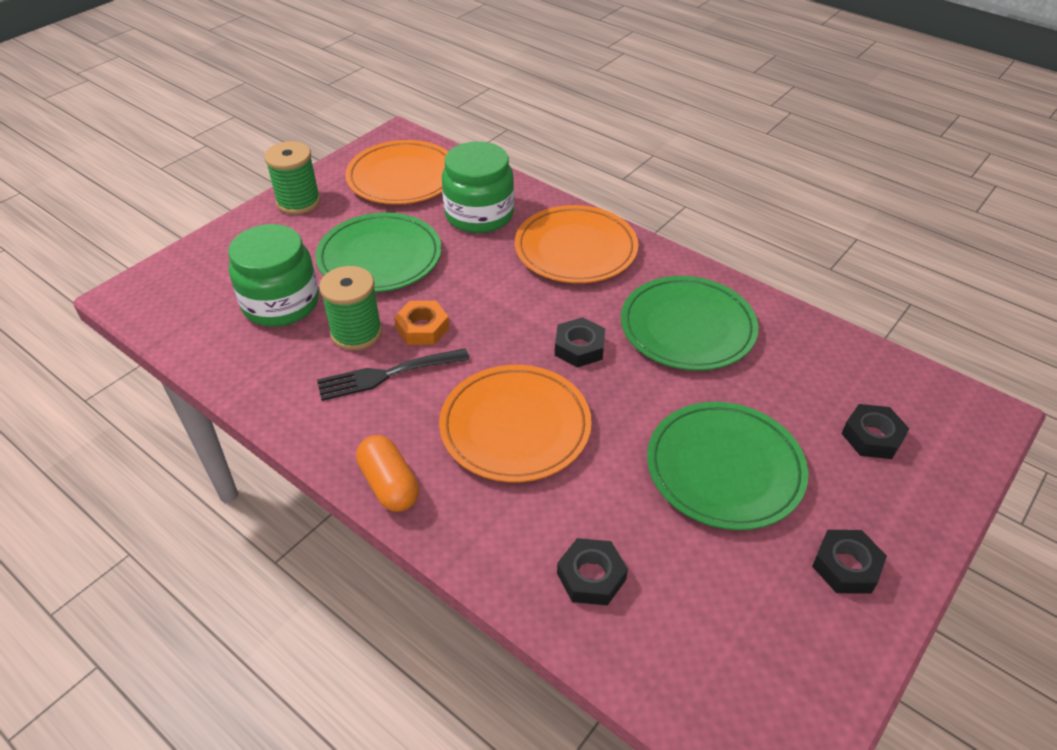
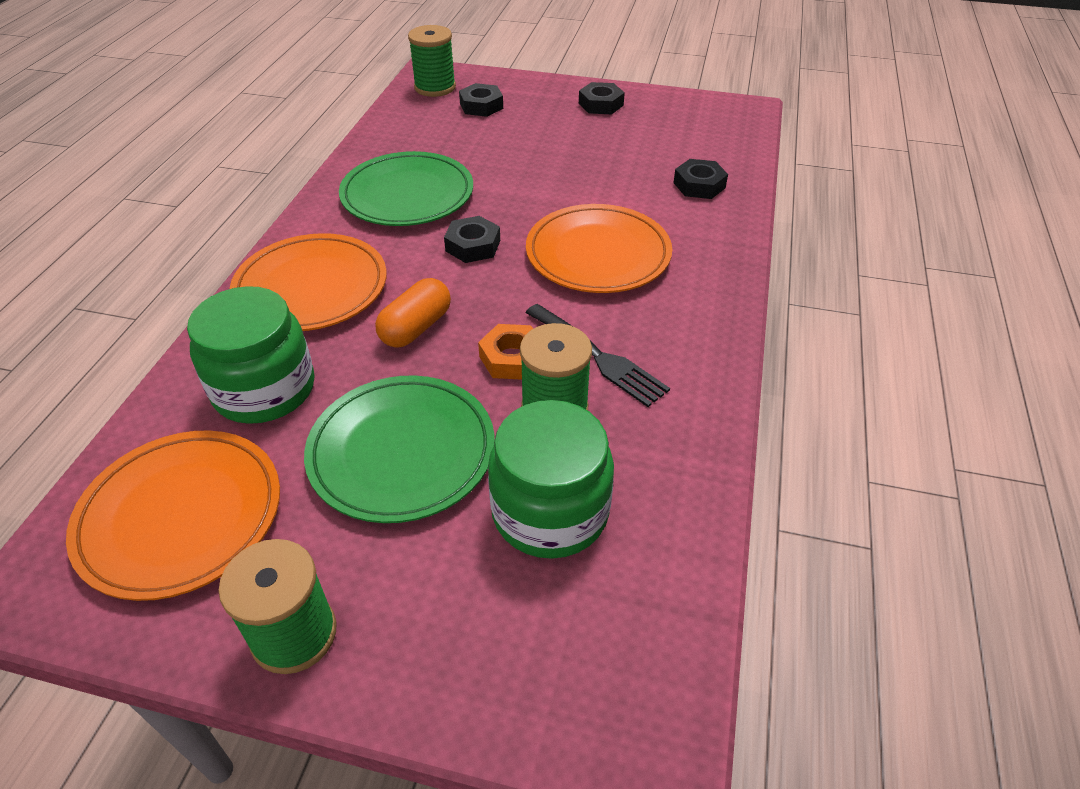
camera: 115 degrees left, 0 degrees up
orange capsule [356,435,419,512] -> orange capsule moved to [375,278,451,348]
green plate [647,402,808,530] -> none
none -> green spool [408,25,456,97]

